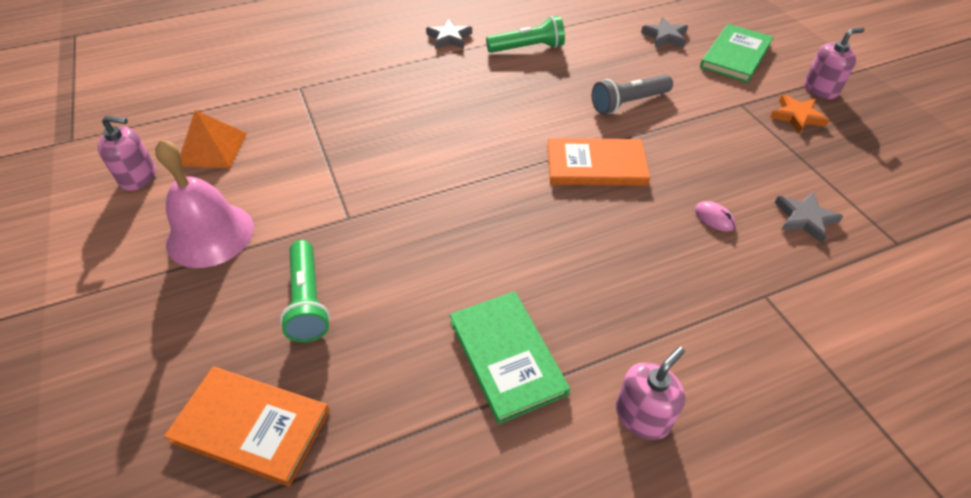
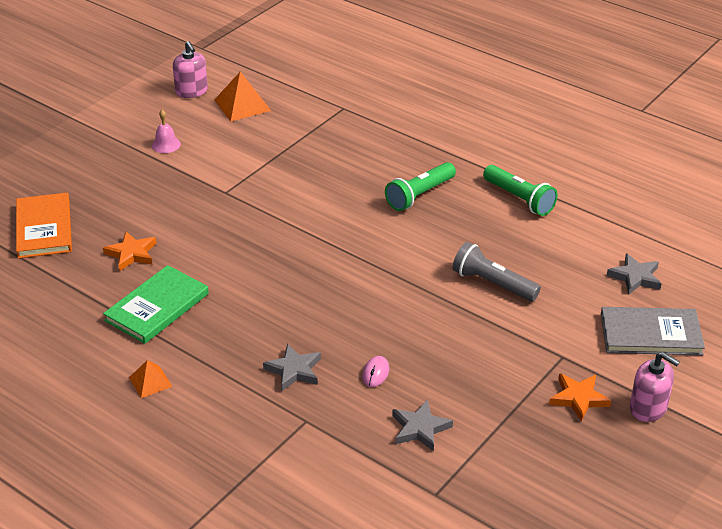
camera: 60 degrees right, 10 degrees down
pink bell [155,139,254,268] -> pink bell [152,110,181,153], size x0.45
green flashlight [280,240,330,342] -> green flashlight moved to [385,162,456,211]
grey star [426,19,472,49] -> grey star moved to [263,343,321,391]
orange book [547,138,650,186] -> none
pink soap dispenser [616,347,685,440] -> orange pyramid [129,360,173,398]
green book [700,24,774,83] -> grey book [601,307,705,355]
none -> orange star [103,232,157,271]

